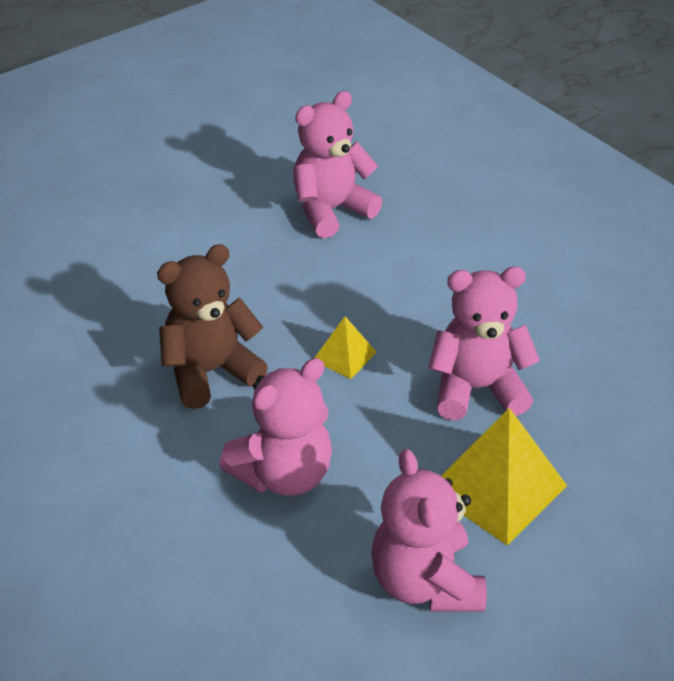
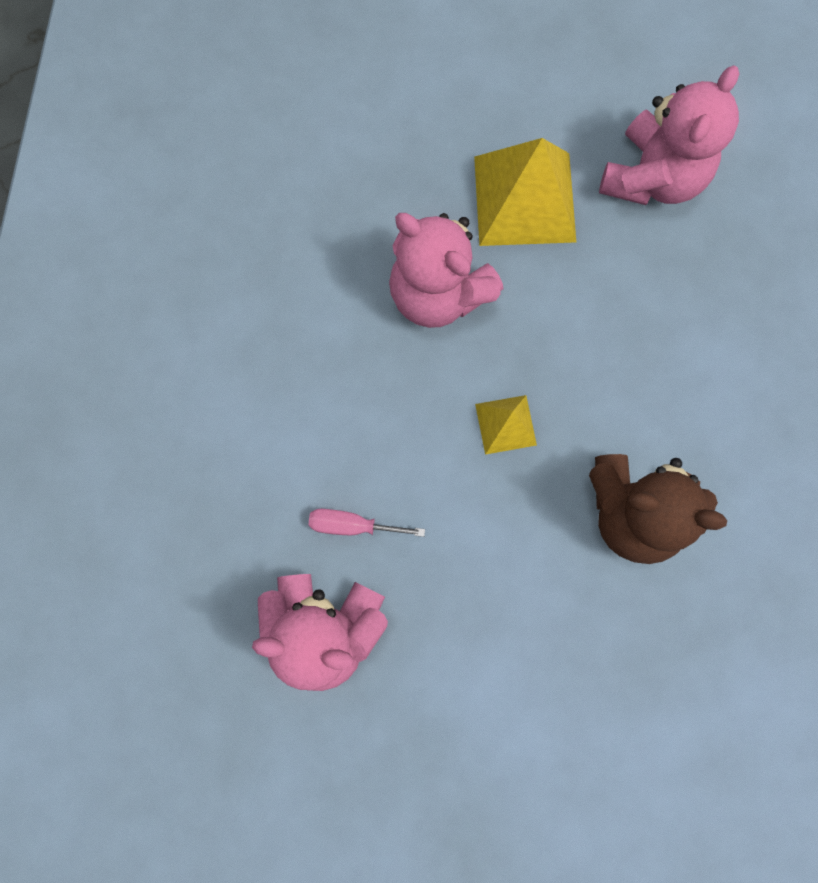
camera: 135 degrees left, 35 degrees up
pink teddy bear [219,358,332,496] -> none
none -> pink screwdriver [309,509,425,537]

